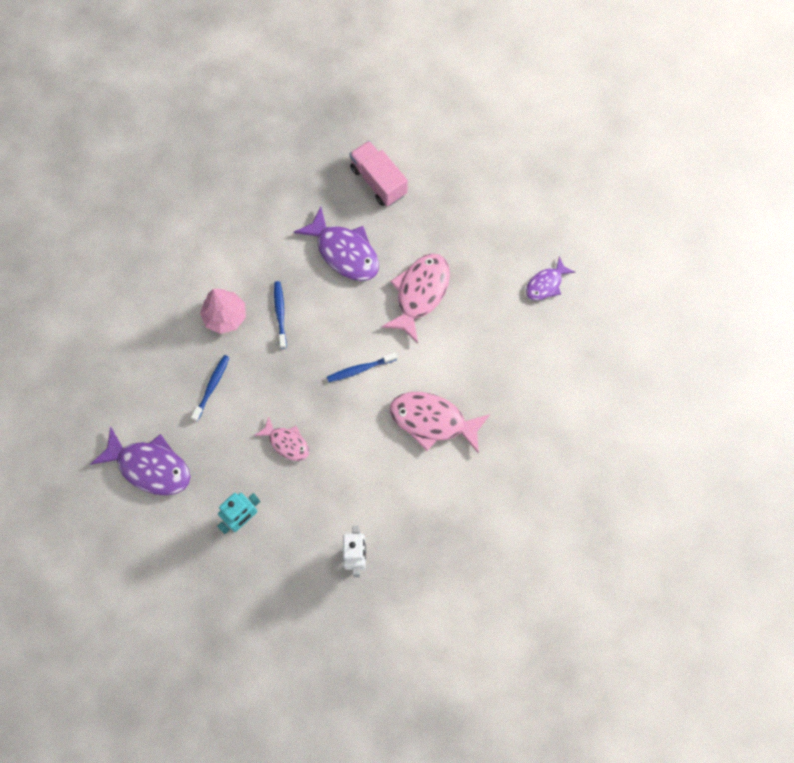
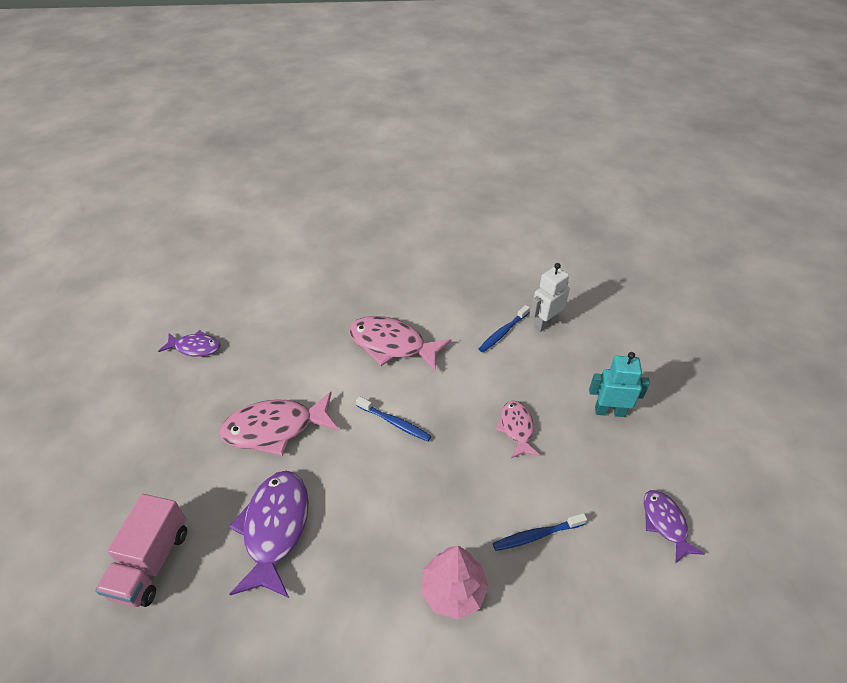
camera: 130 degrees left, 25 degrees down
purple fish [91,427,191,495] -> purple fish [644,490,705,564], size x0.58
blue toothbrush [274,281,287,349] -> blue toothbrush moved to [479,305,530,352]
pink fish [390,392,490,454] -> pink fish turned 135 degrees clockwise [349,316,451,371]

